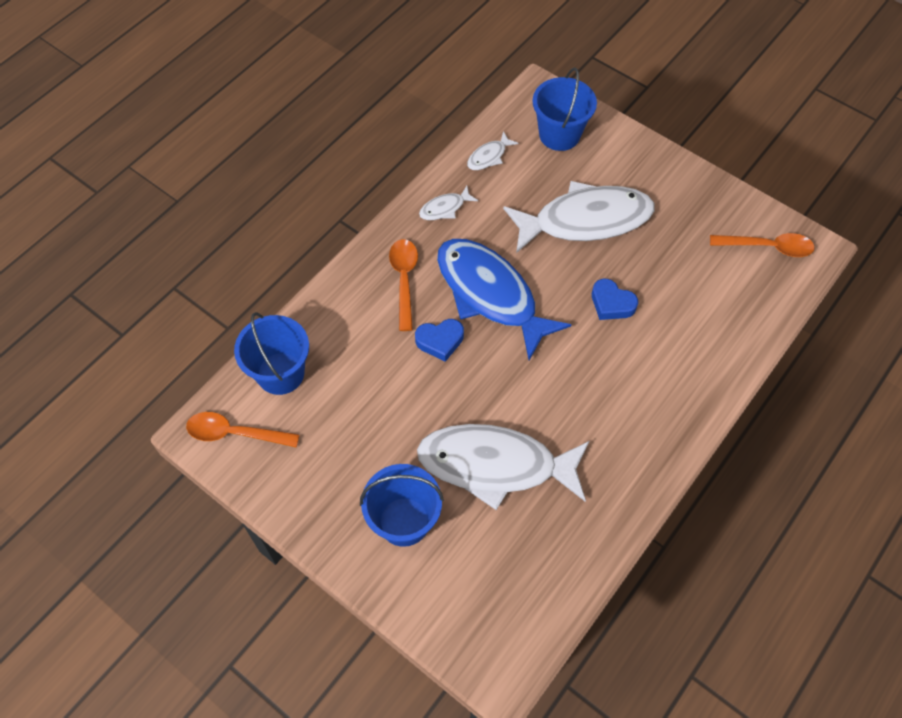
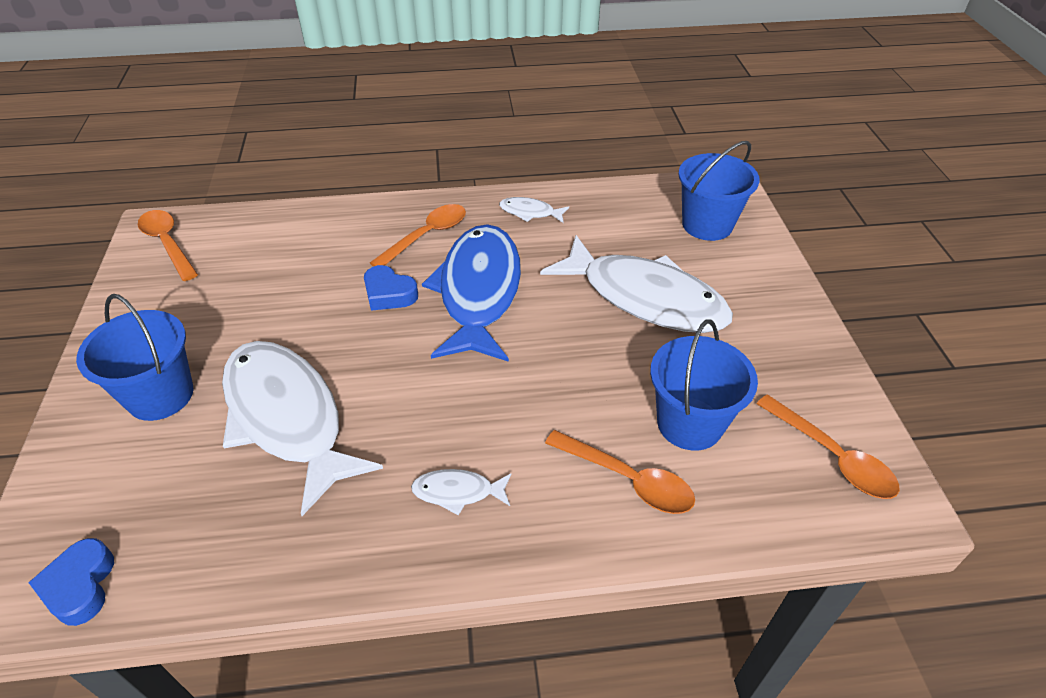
camera: 45 degrees right, 15 degrees down
blue bucket [234,312,309,395] -> blue bucket moved to [650,319,758,451]
white fish [467,131,519,170] -> white fish moved to [411,469,512,515]
blue heart [592,279,638,320] -> blue heart moved to [28,538,114,626]
none -> orange spoon [545,430,695,514]

